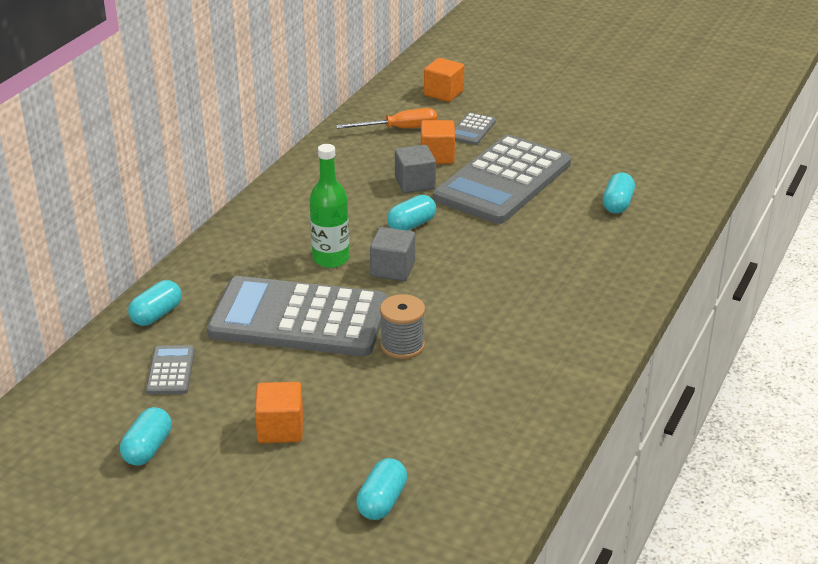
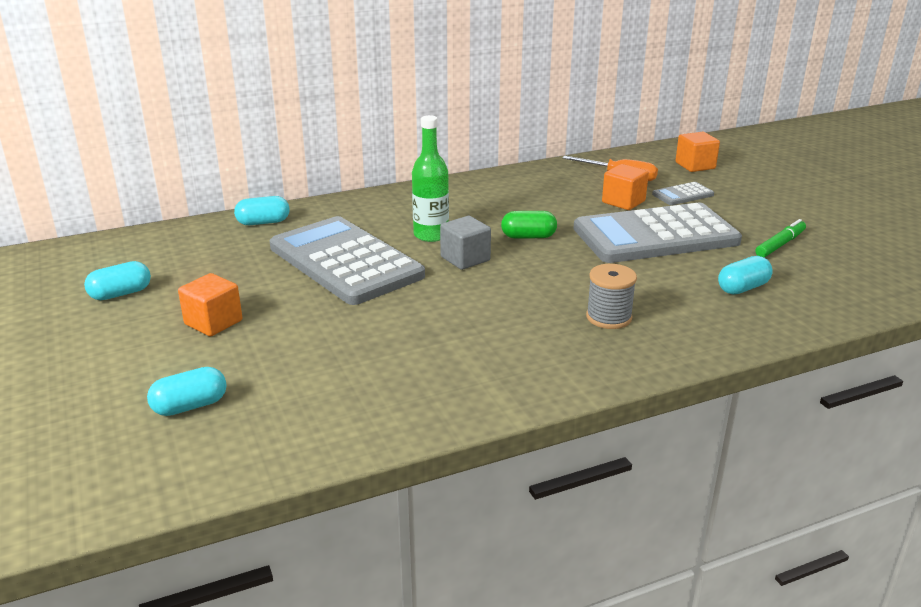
camera: 40 degrees right, 5 degrees down
grey calculator [146,345,195,394] -> none
grey spool [380,294,425,359] -> grey spool moved to [586,264,637,329]
turquoise capsule [387,195,436,231] -> green capsule [501,211,557,239]
grey cube [395,145,436,193] -> none
none -> green marker [755,219,806,257]

